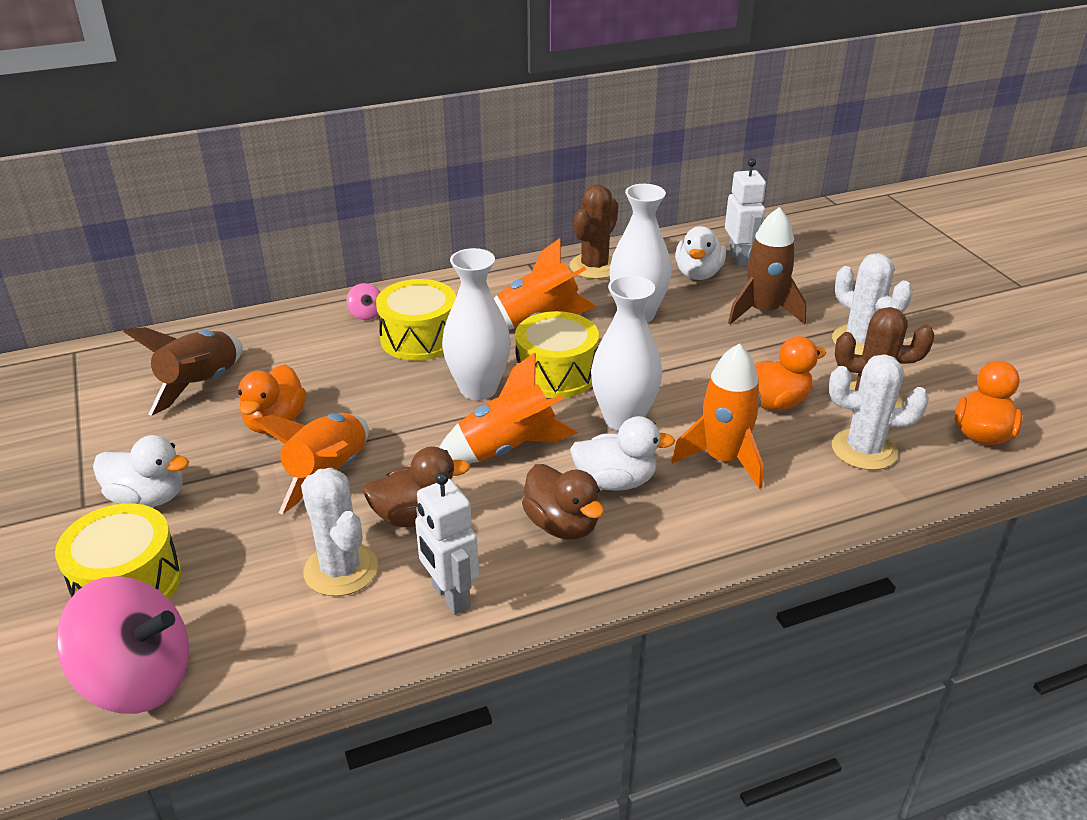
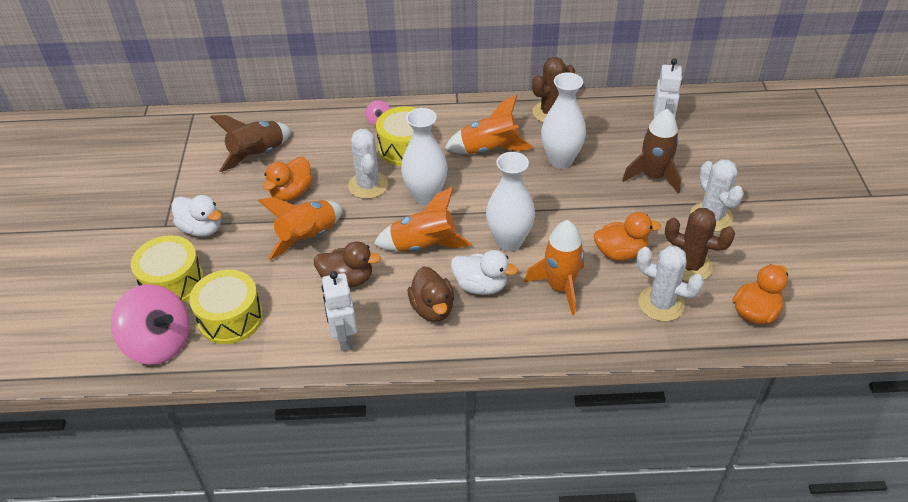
camera: 20 degrees right, 10 degrees up
white cactus [301,467,378,596] -> white cactus moved to [348,129,388,199]
yellow drum [515,311,599,398] -> yellow drum moved to [189,270,263,344]
white duck [675,226,726,280] -> none

